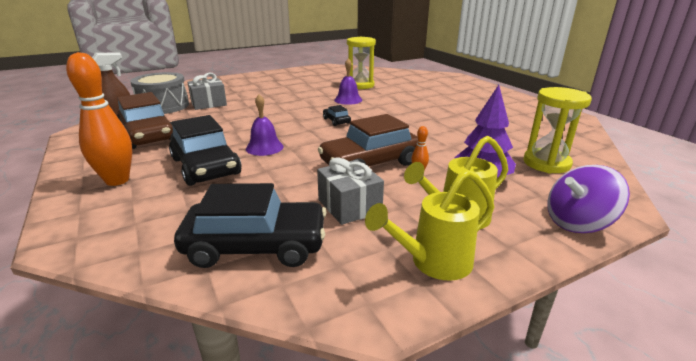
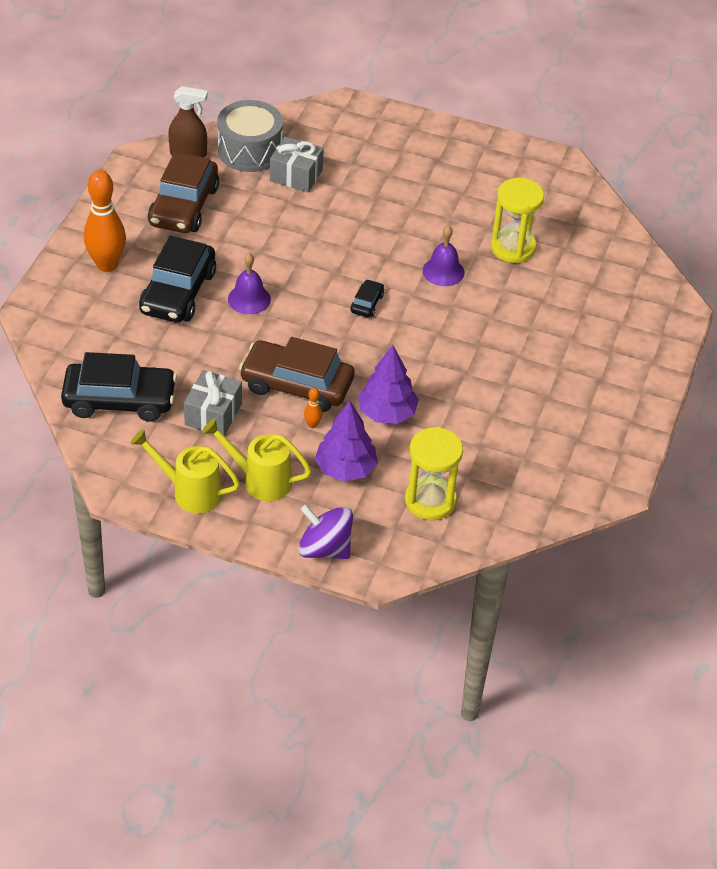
camera: 45 degrees right, 20 degrees up
black car [174,183,327,268] -> black car turned 45 degrees counterclockwise [61,352,177,422]
none -> purple tree [358,345,419,424]

